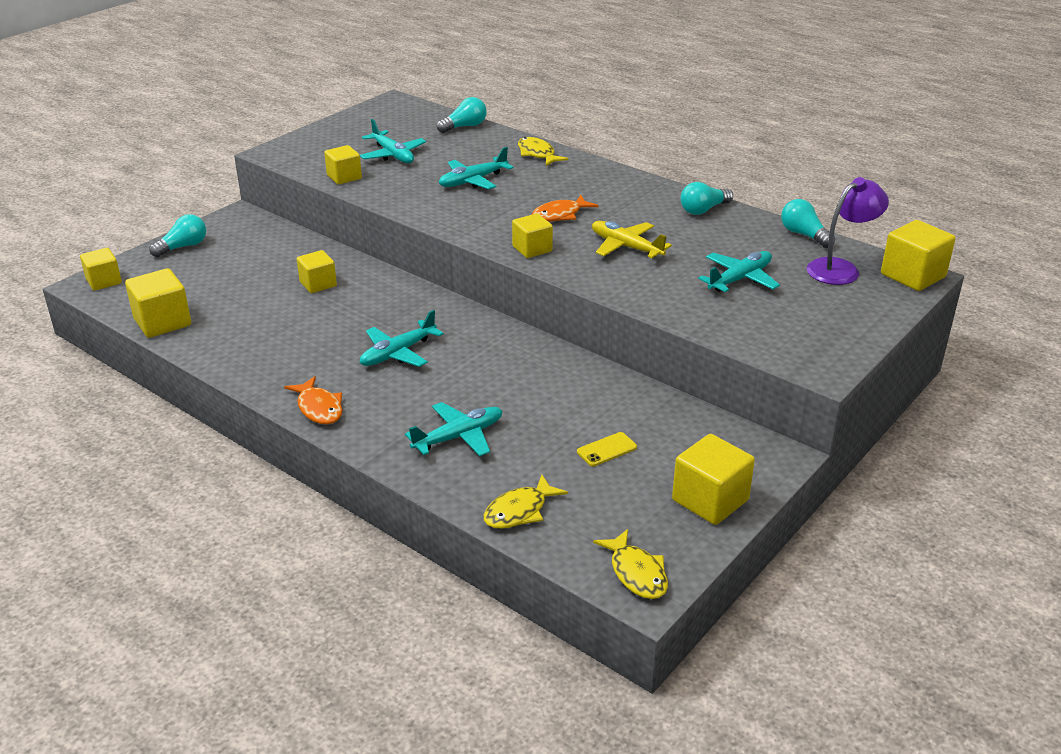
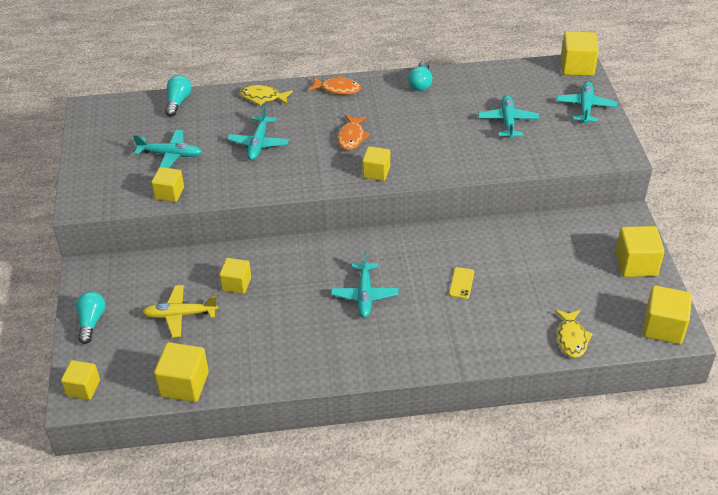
camera: 45 degrees left, 10 degrees up
orange fish [284,376,342,424] -> orange fish moved to [308,76,361,95]
turquoise plane [405,402,502,456] -> turquoise plane moved to [556,81,617,123]
yellow phone [577,432,637,466] -> yellow phone moved to [449,267,474,299]
yellow plane [592,221,672,258] -> yellow plane moved to [142,285,218,337]
yellow fish [593,529,668,599] -> yellow cube [643,285,692,344]
turquoise light bulb [781,199,835,248] -> none
purple lamp [806,177,889,285] -> none

